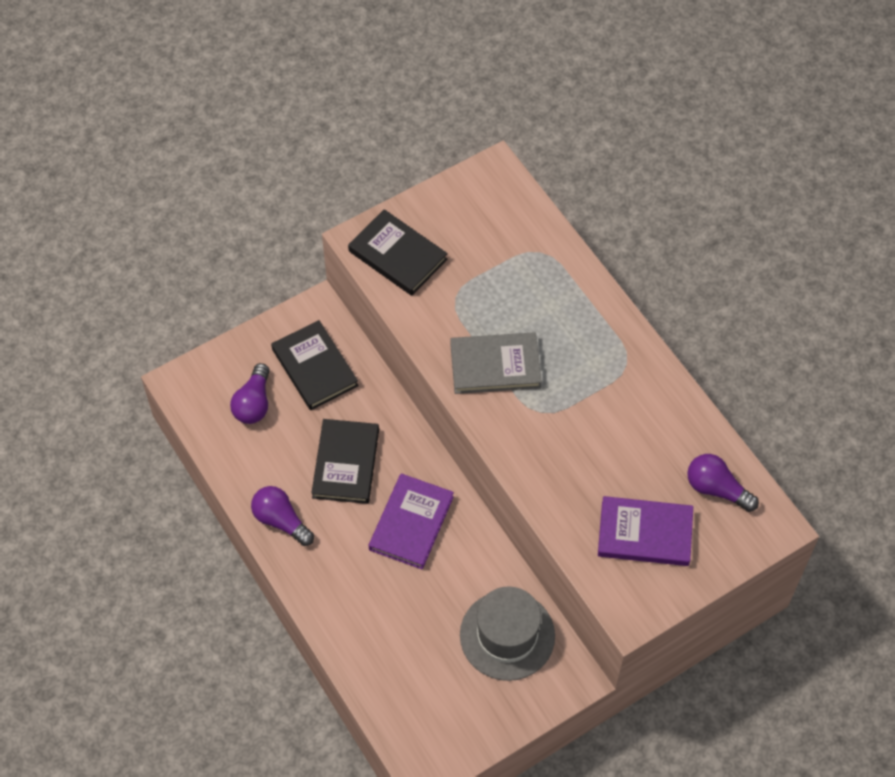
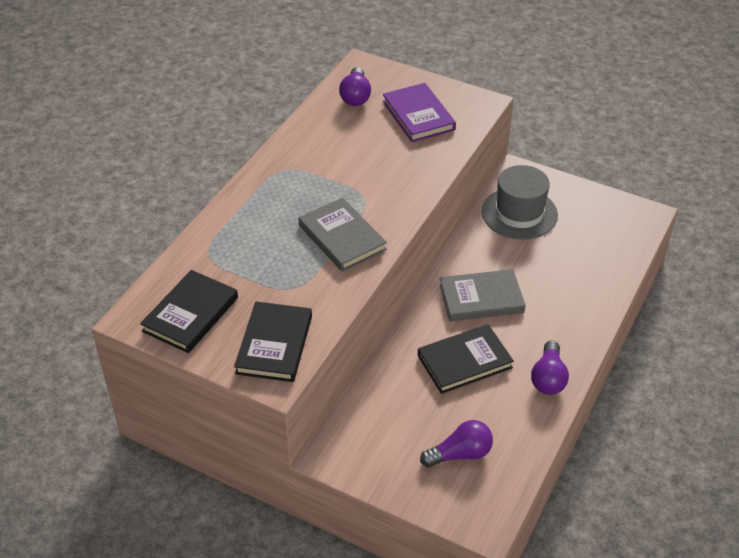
camera: 120 degrees left, 15 degrees down
black book [271,320,359,410] -> black book moved to [140,270,238,353]
purple book [369,473,454,569] -> grey book [439,269,526,321]

